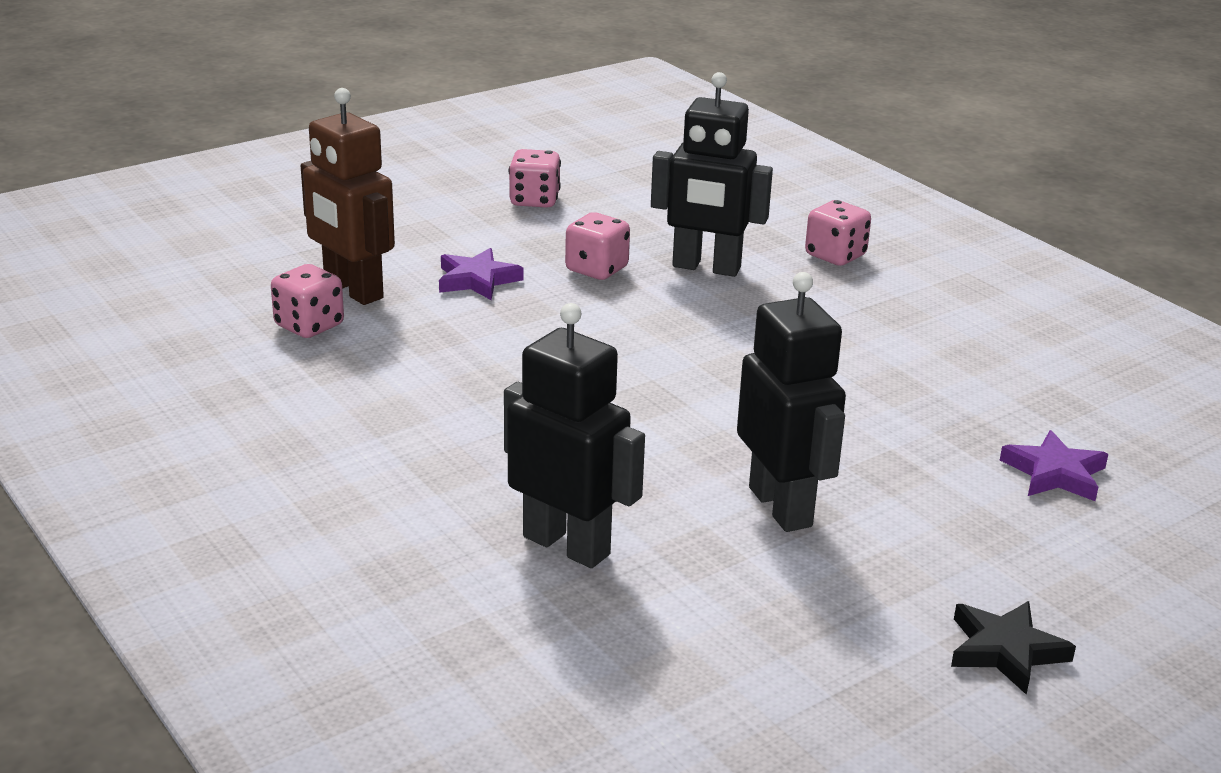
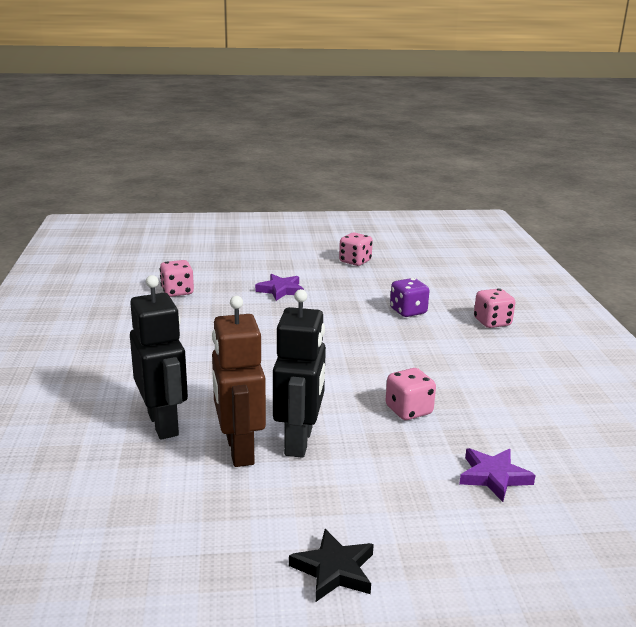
camera: 30 degrees right, 5 degrees down
brown robot [301,88,395,305] -> brown robot moved to [212,296,266,467]
pink dice [565,212,630,280] -> pink dice moved to [385,368,436,420]
black robot [651,72,773,277] -> purple dice [390,278,429,317]

